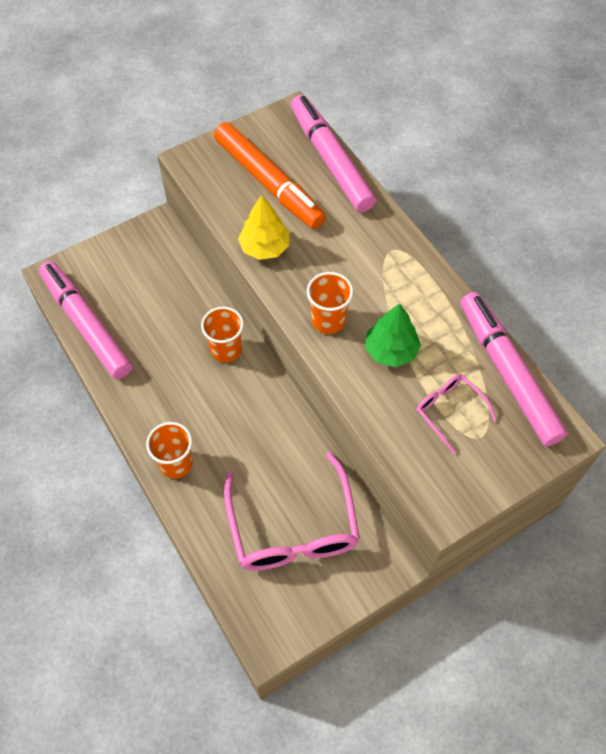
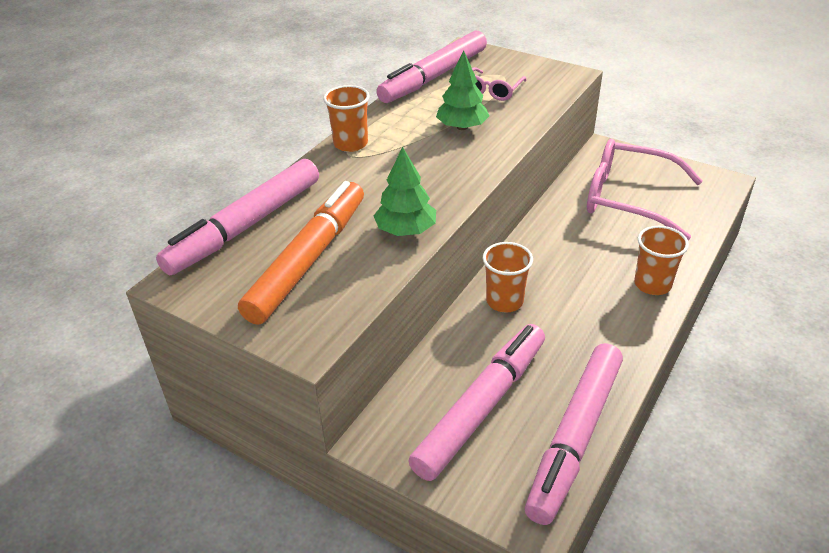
camera: 115 degrees left, 20 degrees down
pink glasses [224,452,360,571] -> pink glasses turned 120 degrees counterclockwise [587,139,703,240]
yellow tree [238,195,289,260] -> green tree [374,147,436,236]
orange cup [307,272,353,334] -> orange cup moved to [323,85,370,152]
none -> pink marker [408,324,545,481]

